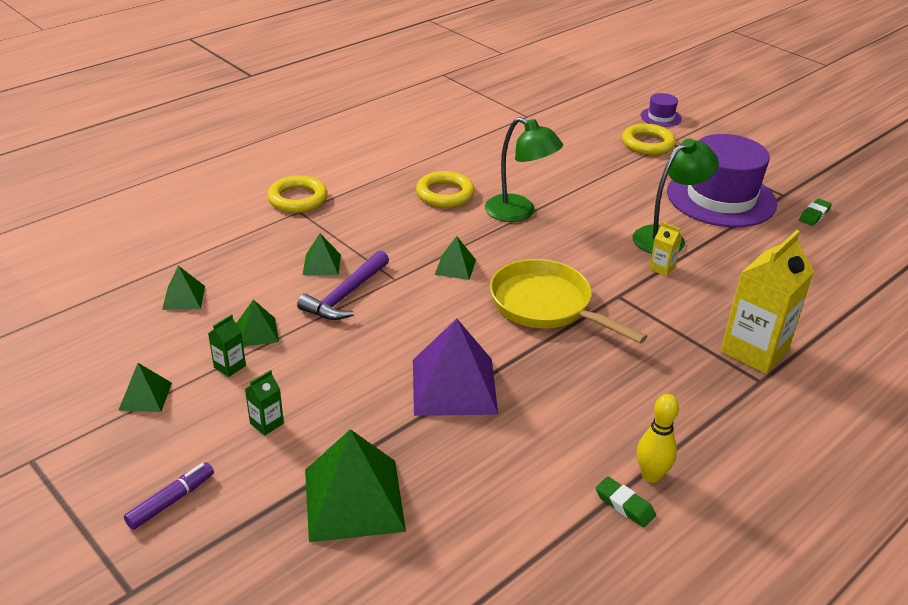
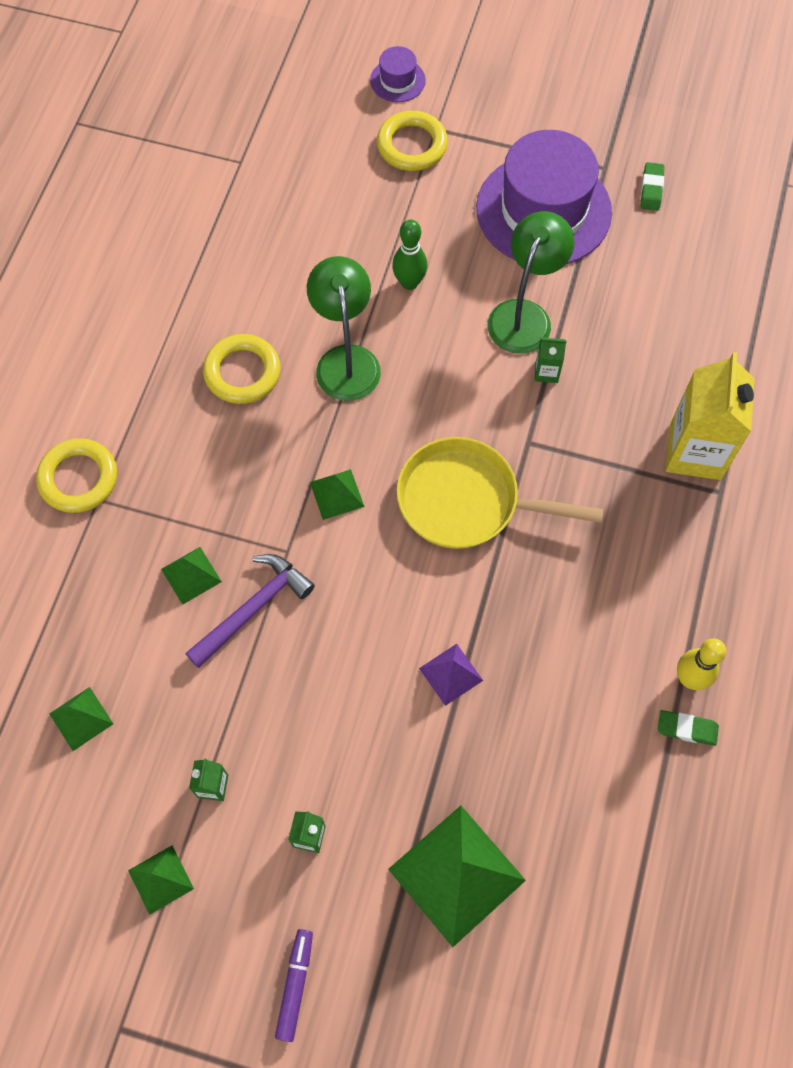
camera: 30 degrees left, 30 degrees up
green pyramid [236,300,279,347] -> none
purple hammer [297,250,389,320] -> purple hammer turned 135 degrees counterclockwise [185,554,315,668]
purple pyramid [413,319,498,416] -> purple pyramid [419,644,483,706], size x0.50
green lamp [485,117,563,222] -> green lamp turned 105 degrees counterclockwise [307,256,381,401]
yellow carton [649,222,682,276] -> green carton [535,337,567,383]
none -> green bowling pin [392,220,428,290]

